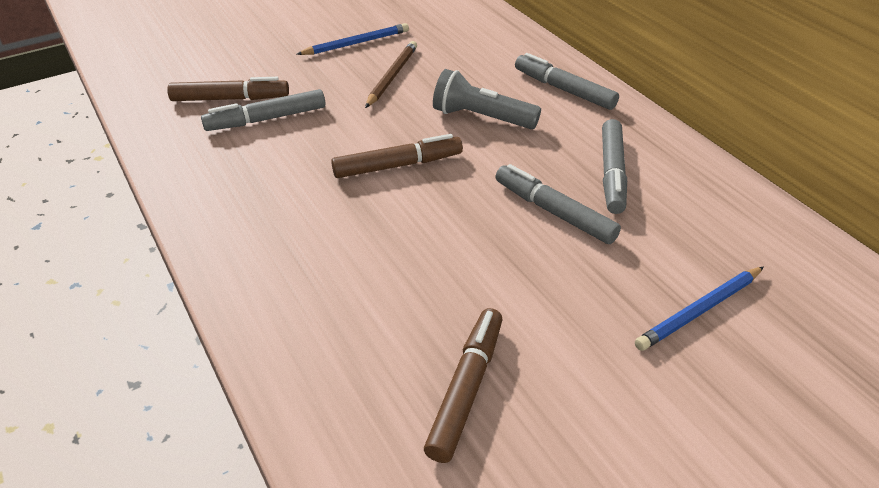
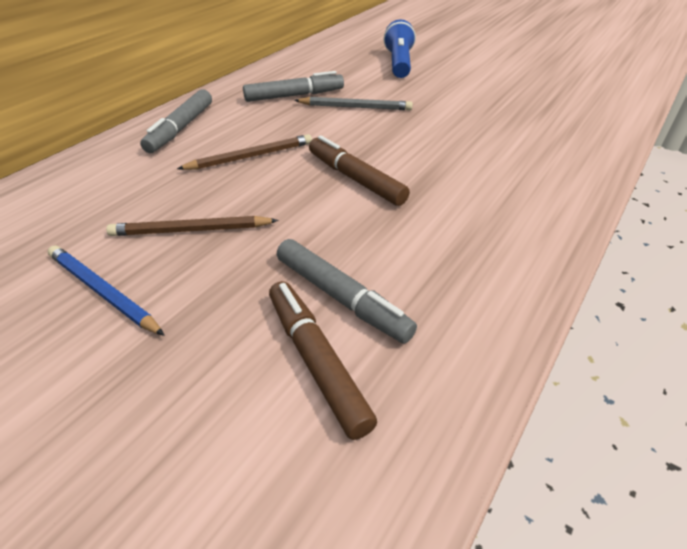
camera: 115 degrees left, 0 degrees up
brown marker [424,308,502,463] -> none
grey flashlight [433,69,541,129] -> brown pencil [177,134,312,170]
grey marker [495,164,621,244] -> grey pencil [294,97,413,110]
blue pencil [635,267,764,351] -> blue flashlight [383,19,416,78]

